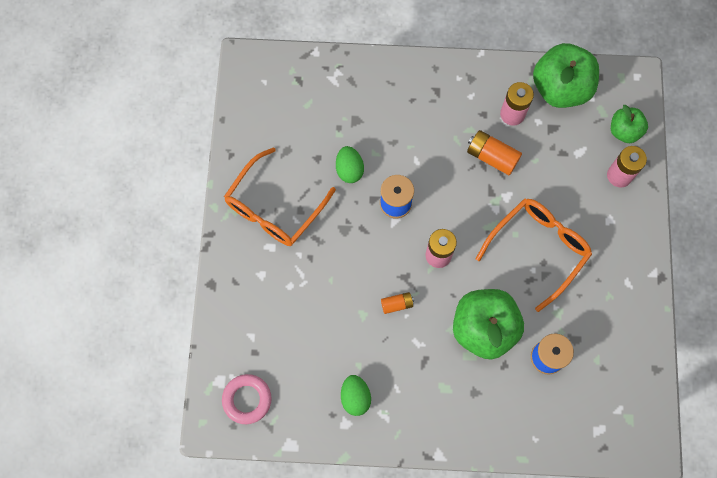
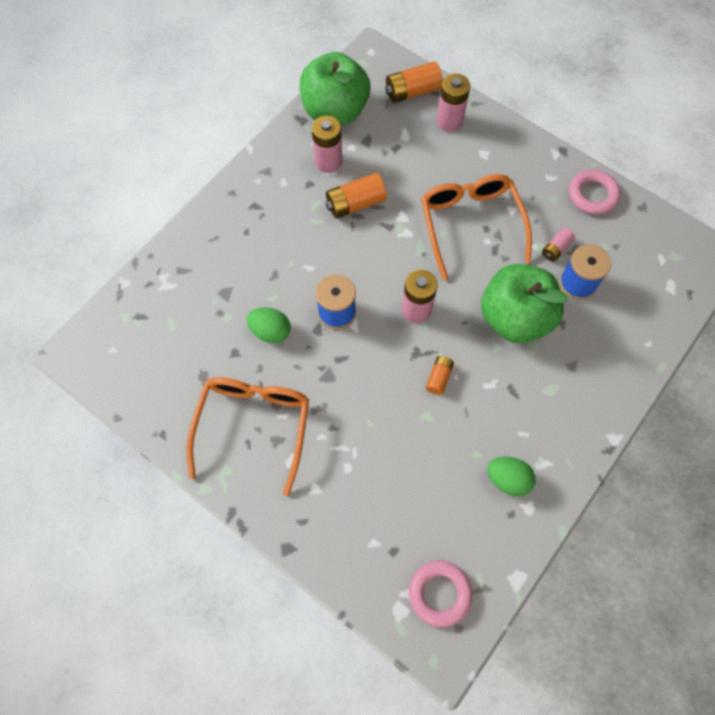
camera: 55 degrees left, 5 degrees down
orange glasses [224,147,336,246] -> orange glasses turned 150 degrees counterclockwise [186,377,309,496]
green apple [611,105,648,143] -> orange battery [385,62,443,103]
none -> pink battery [542,228,575,262]
none -> pink ring [569,169,620,215]

